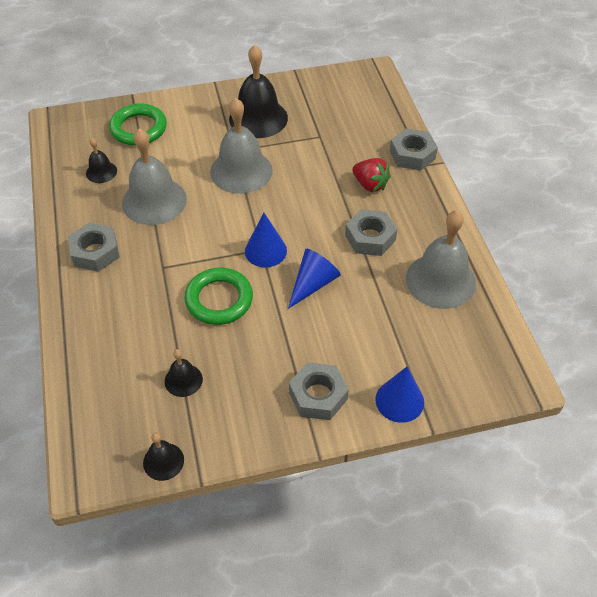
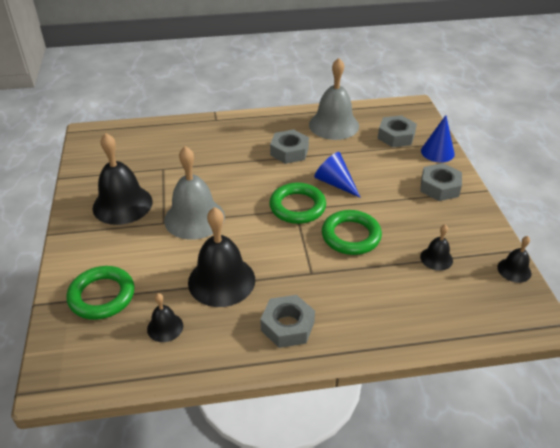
camera: 85 degrees left, 10 degrees down
grey bell [122,128,187,225] -> black bell [188,207,255,307]
blue cone [245,213,287,267] -> green ring [269,183,326,224]
red strawberry [352,158,391,192] -> none
grey nut [390,128,438,171] -> grey nut moved to [378,115,417,147]

